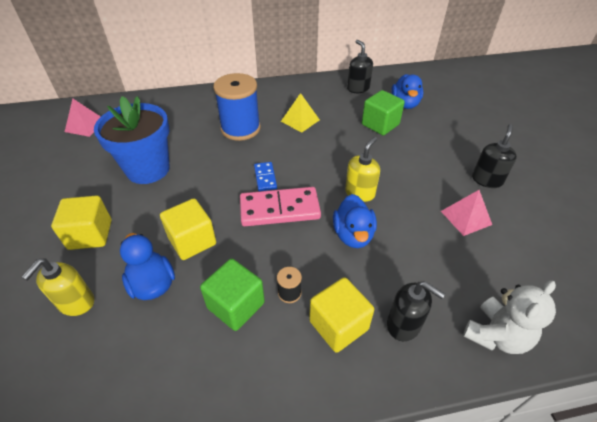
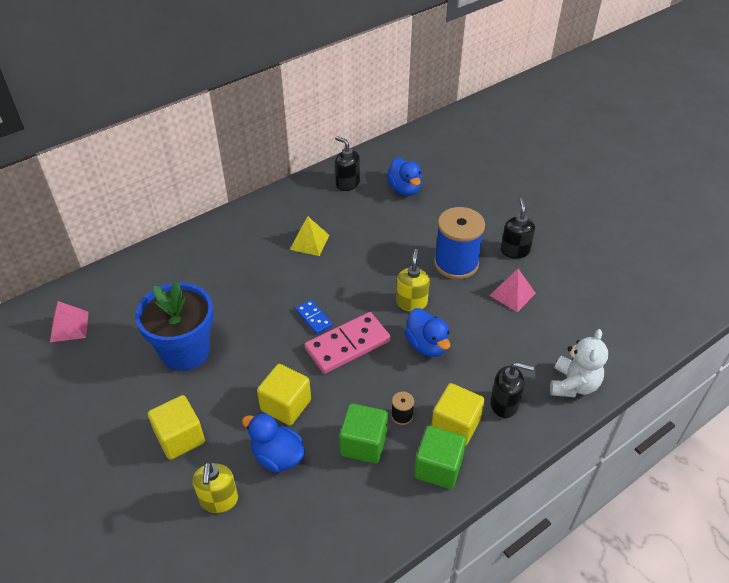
camera: 25 degrees left, 0 degrees up
blue spool [213,73,261,141] -> blue spool moved to [434,207,485,279]
green cube [362,90,405,135] -> green cube moved to [414,426,466,489]

